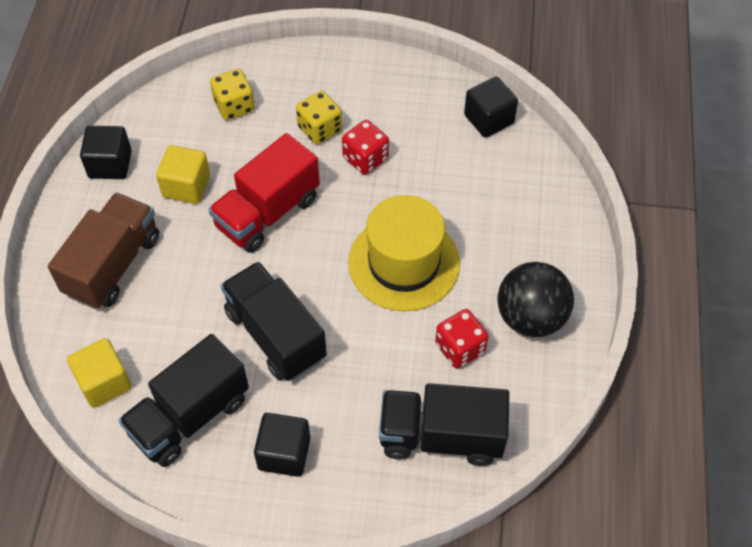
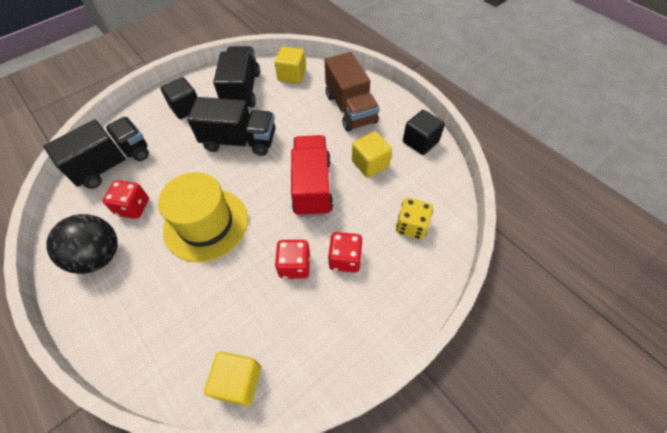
camera: 135 degrees right, 0 degrees up
yellow dice [296,91,342,144] -> red dice [328,232,362,273]
black cube [464,77,518,138] -> yellow cube [204,351,261,406]

